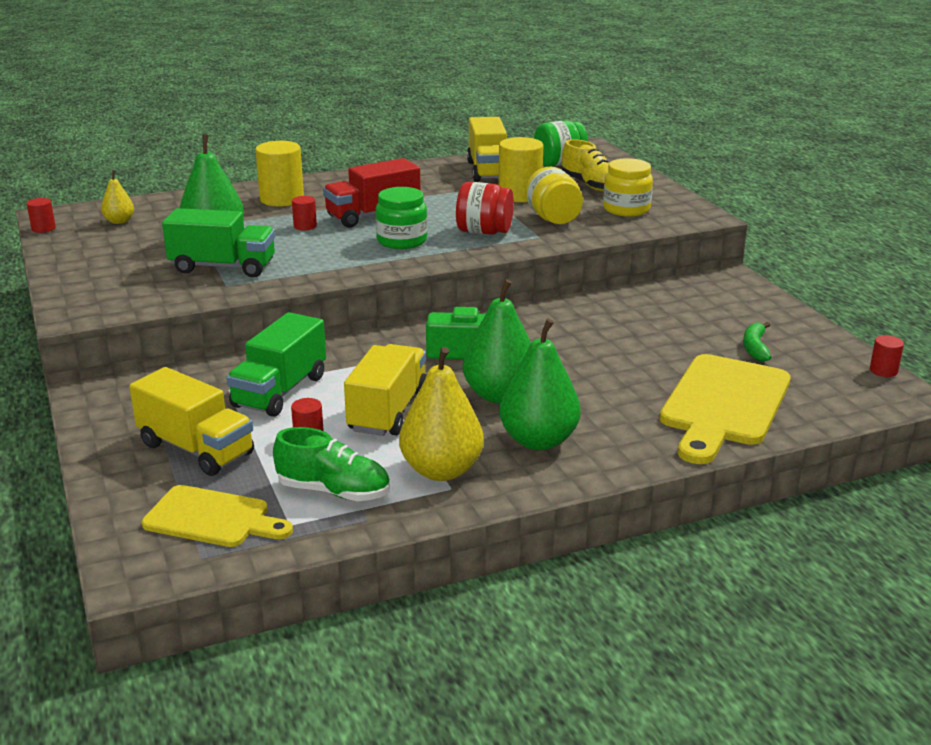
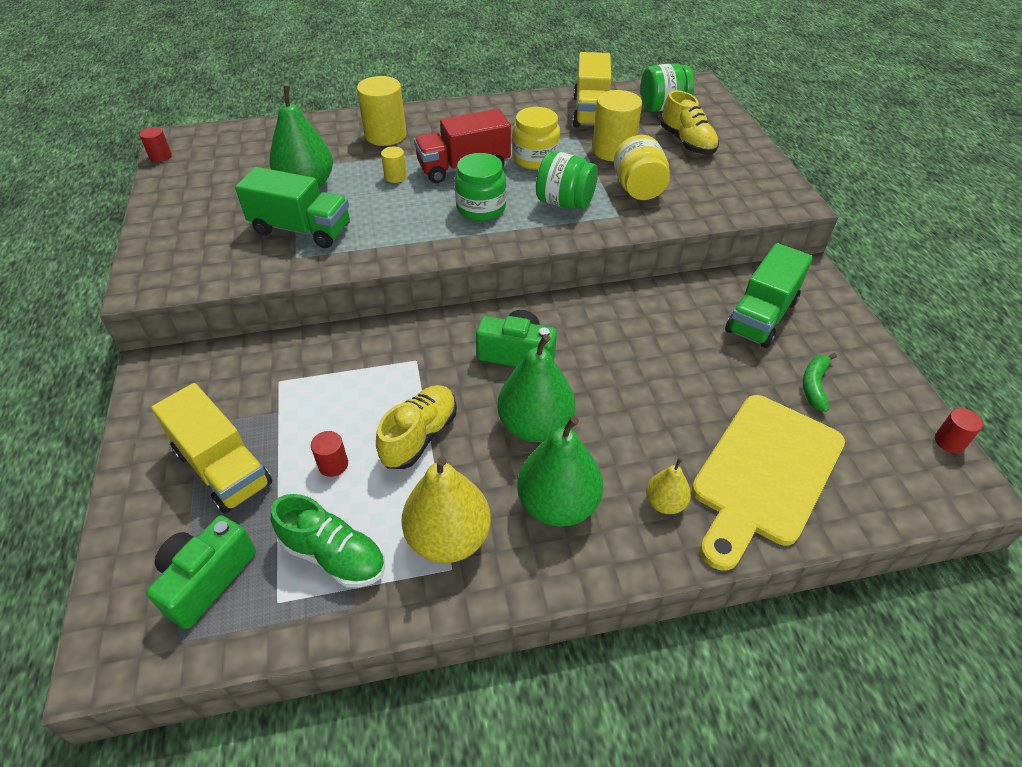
camera: 10 degrees right, 20 degrees up
yellow pear [101,170,134,224] -> yellow pear moved to [646,458,691,514]
yellow cutting board [142,485,293,547] -> green camera [146,515,256,629]
green truck [226,312,326,417] -> green truck moved to [725,243,813,348]
red cylinder [292,196,317,230] -> yellow cylinder [381,146,407,183]
yellow truck [344,344,426,436] -> yellow shoe [376,385,457,469]
red jar [456,182,514,235] -> green jar [536,151,598,209]
yellow jar [603,158,653,217] -> yellow jar moved to [513,107,560,170]

